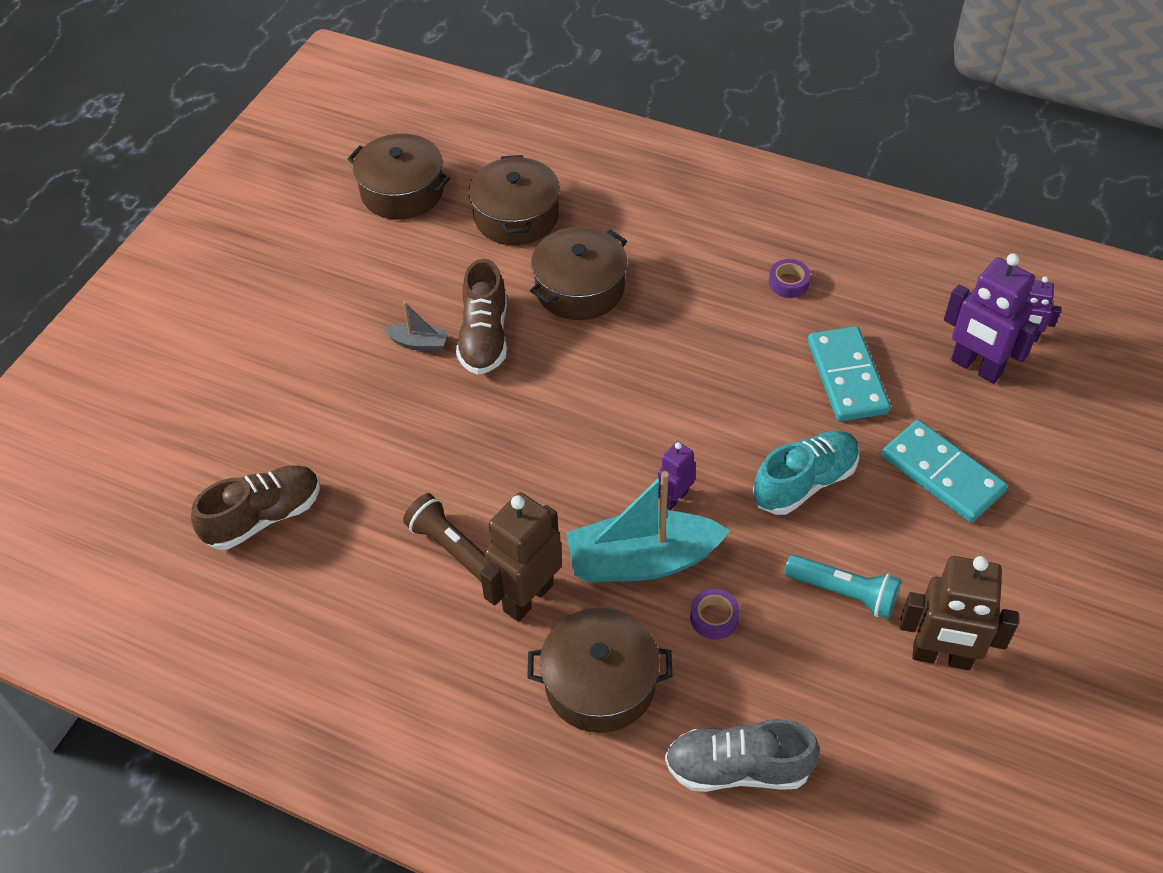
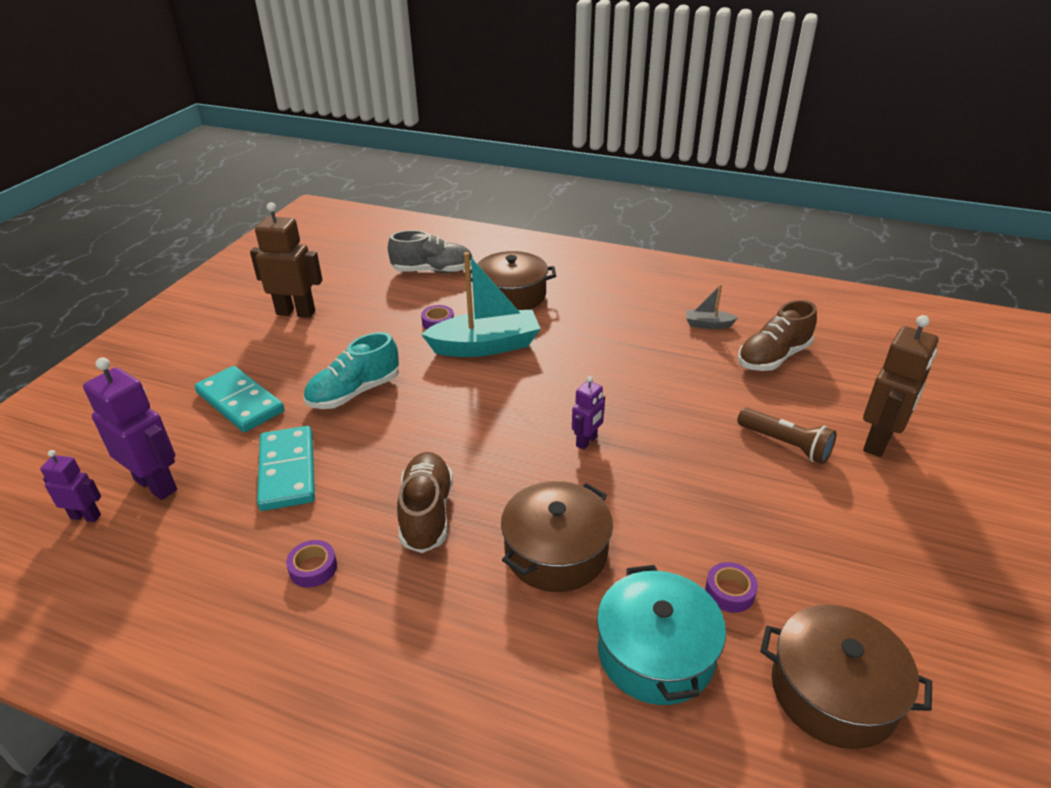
camera: 175 degrees right, 15 degrees down
grey boat [384,301,449,351] -> grey boat moved to [686,284,738,329]
brown flashlight [403,493,487,581] -> brown flashlight moved to [737,408,837,464]
brown shoe [456,259,507,375] -> brown shoe moved to [397,452,453,553]
brown pot [468,155,560,245] -> turquoise pot [597,565,726,705]
brown robot [480,492,562,622] -> brown robot moved to [863,315,939,457]
purple robot [658,441,696,510] -> purple robot moved to [572,376,605,450]
turquoise flashlight [784,555,901,619] -> none
none -> purple tape [705,562,758,613]

